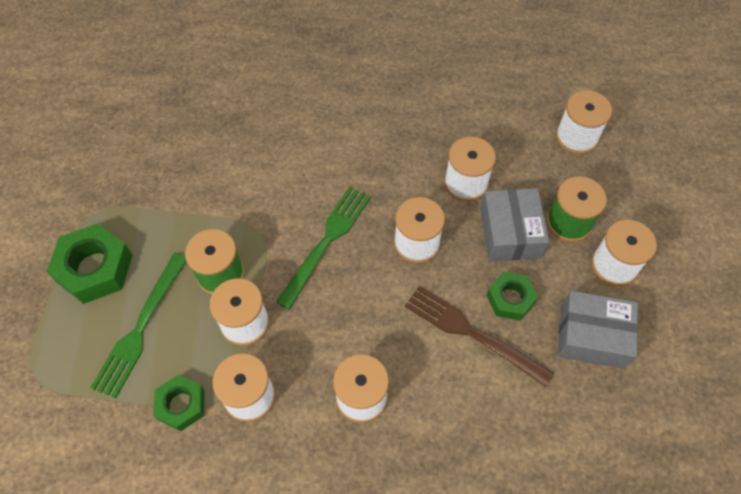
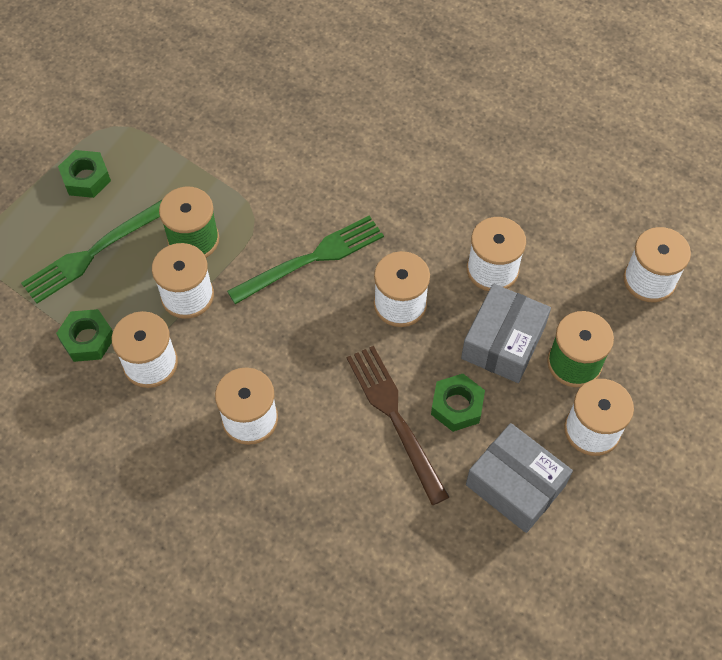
camera: 30 degrees right, 0 degrees up
green nut [46,223,133,304] -> green nut [58,150,111,198], size x0.62

